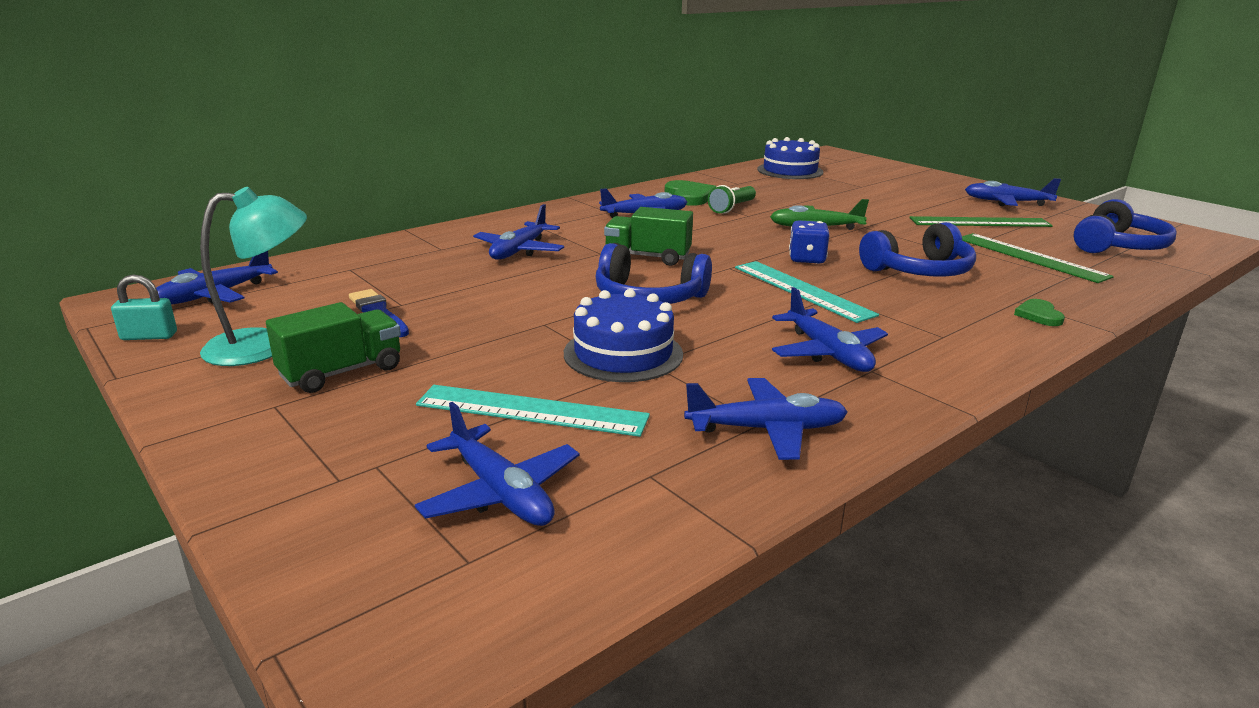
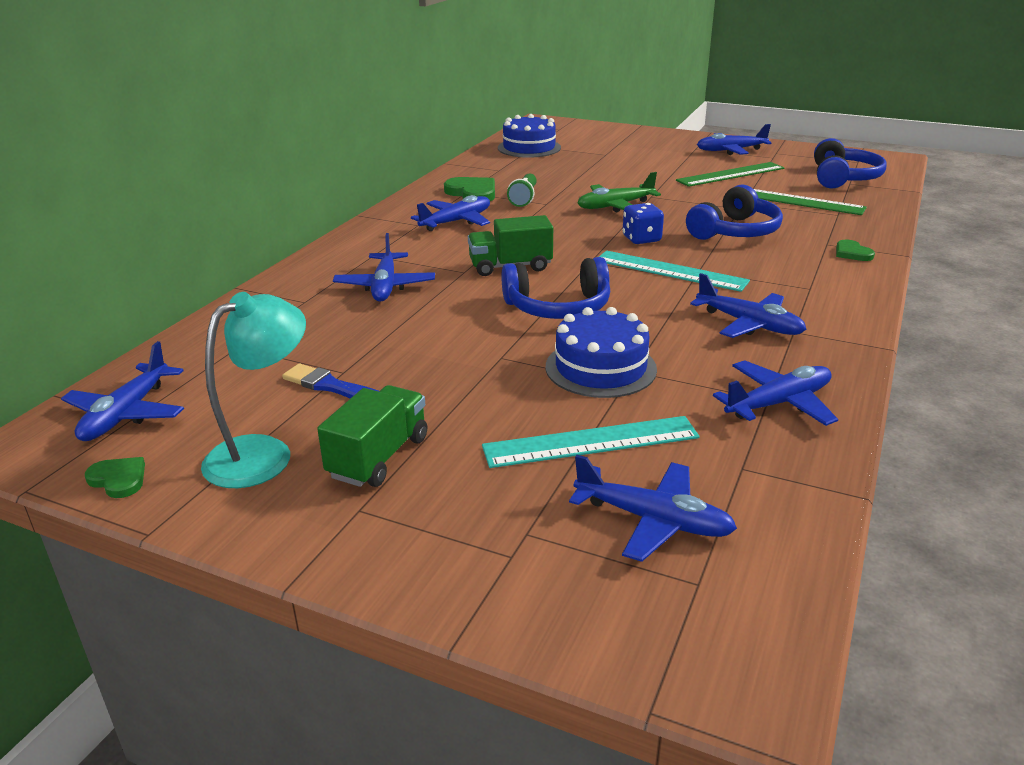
camera: 25 degrees left, 5 degrees up
turquoise padlock [111,274,177,340] -> green heart [85,457,145,498]

